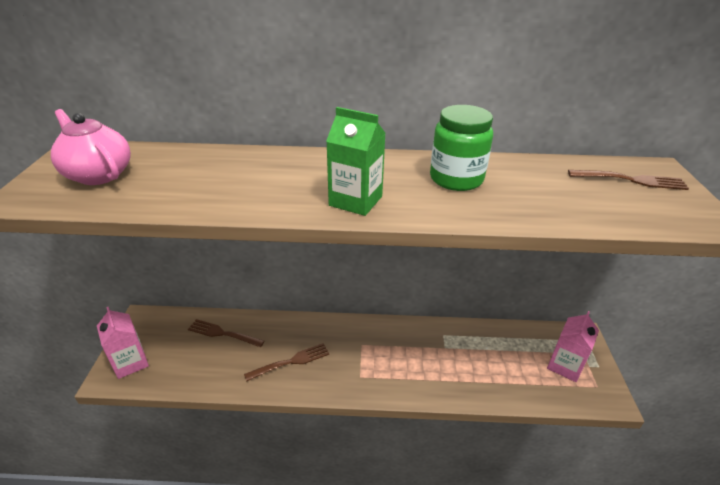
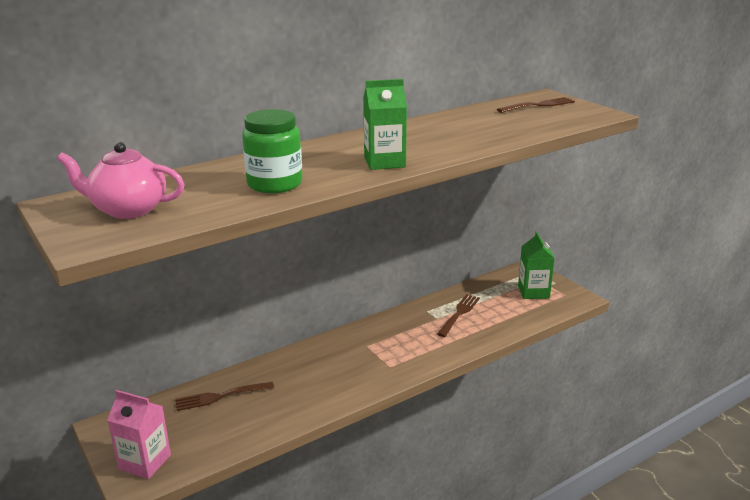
camera: 35 degrees left, 10 degrees down
brown fork [244,343,329,382] -> brown fork moved to [437,294,480,337]
green jar [430,105,493,191] -> green jar moved to [242,109,302,193]
pink carton [547,311,599,382] -> green carton [518,232,555,299]

